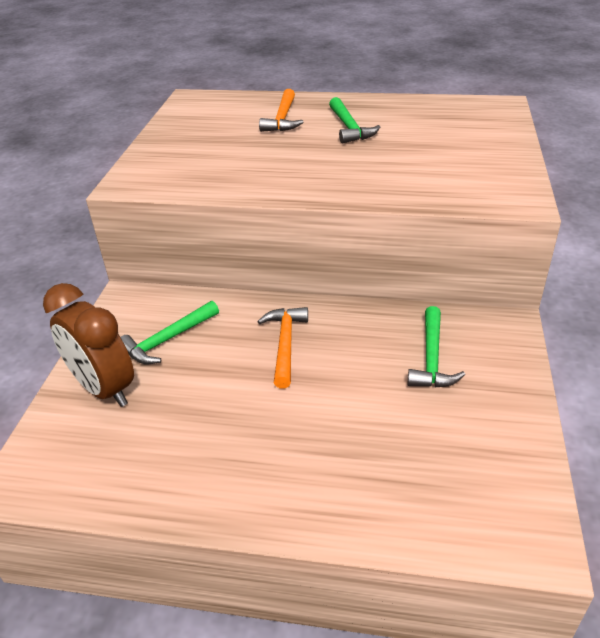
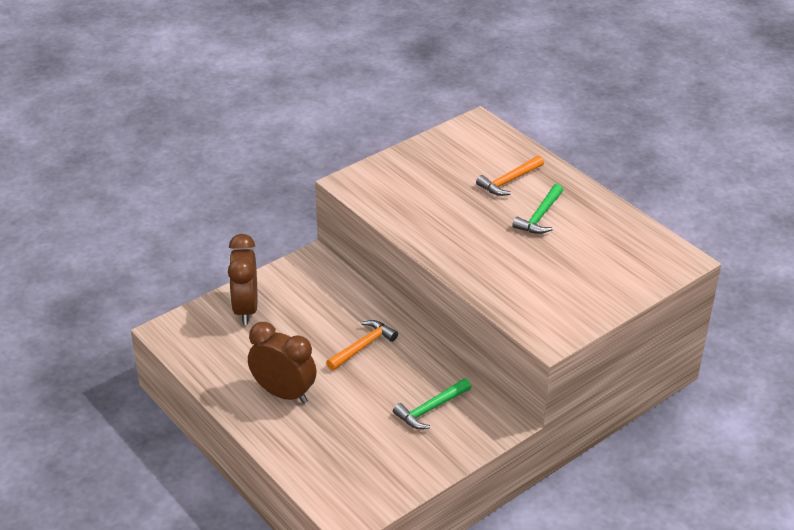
camera: 40 degrees right, 0 degrees up
green hammer [121,301,219,364] -> none
none -> brown clock [248,322,317,404]

